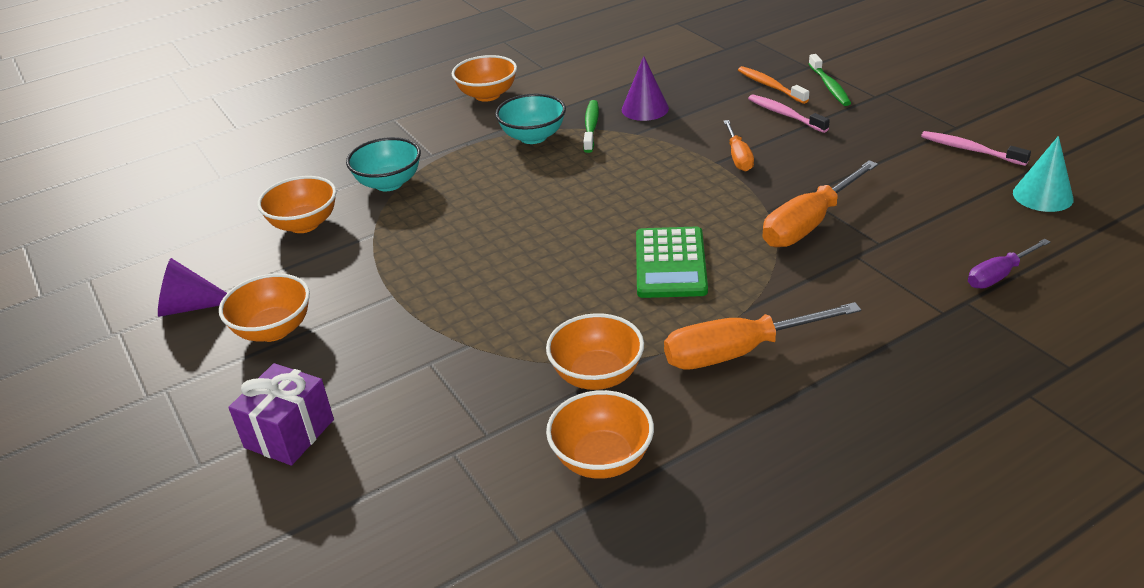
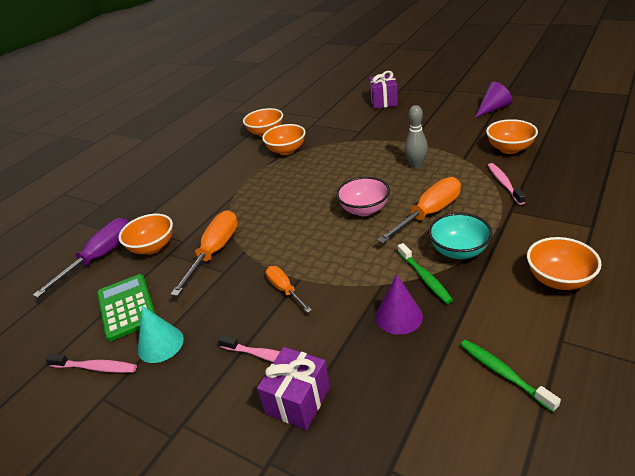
camera: 155 degrees right, 0 degrees up
orange bowl [219,273,310,342] -> orange bowl moved to [118,214,173,254]
turquoise bowl [346,137,421,191] -> pink toothbrush [488,163,526,205]
green calculator [636,227,708,298] -> green calculator moved to [97,274,156,341]
orange screwdriver [664,302,861,370] -> orange screwdriver moved to [377,177,461,243]
orange toothbrush [738,66,809,104] -> purple gift [257,347,330,430]
green toothbrush [809,54,851,106] -> green toothbrush moved to [460,340,561,412]
purple screwdriver [968,239,1050,289] -> purple screwdriver [33,218,129,298], size x1.72
turquoise cone [1013,136,1074,212] -> turquoise cone moved to [138,306,184,363]
none -> pink bowl [336,177,390,216]
none -> grey bowling pin [405,105,428,168]

